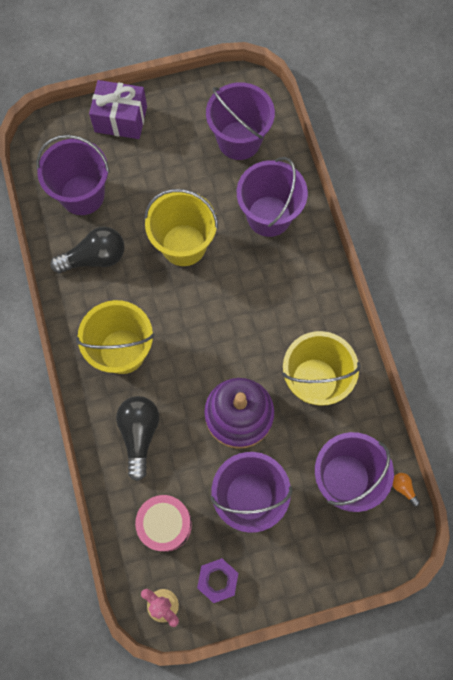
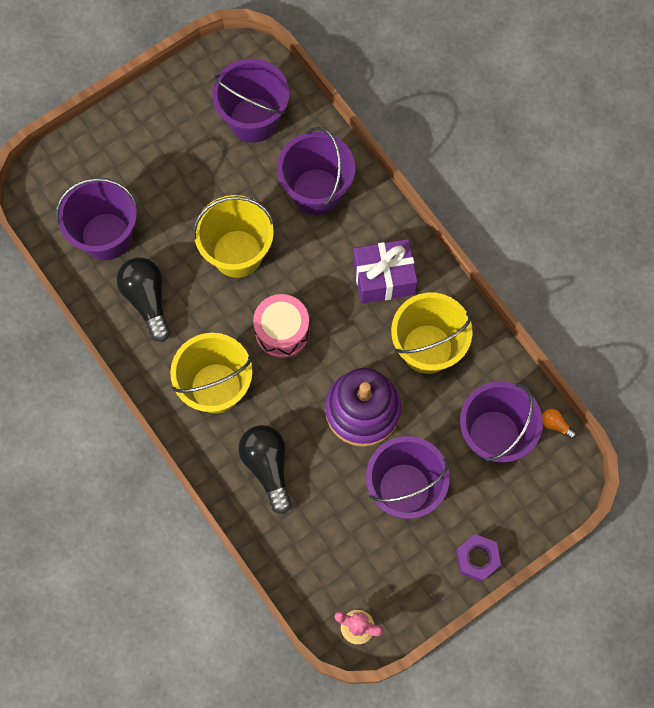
camera: 20 degrees left, 0 degrees up
black light bulb [50,227,124,273] -> black light bulb turned 75 degrees counterclockwise [117,258,170,342]
purple gift [89,80,147,139] -> purple gift moved to [353,239,418,304]
pink drum [135,495,192,552] -> pink drum moved to [253,294,310,358]
purple nut [197,558,238,603] -> purple nut moved to [456,534,501,582]

